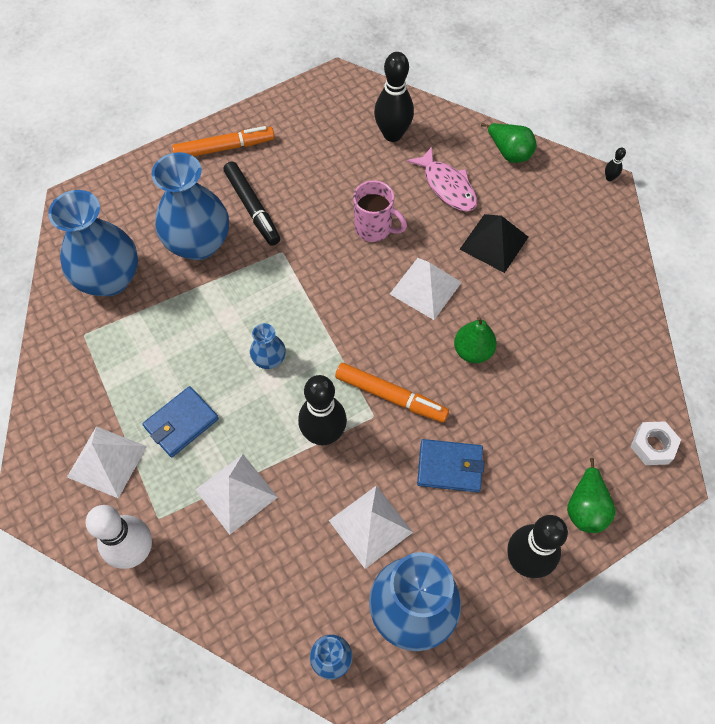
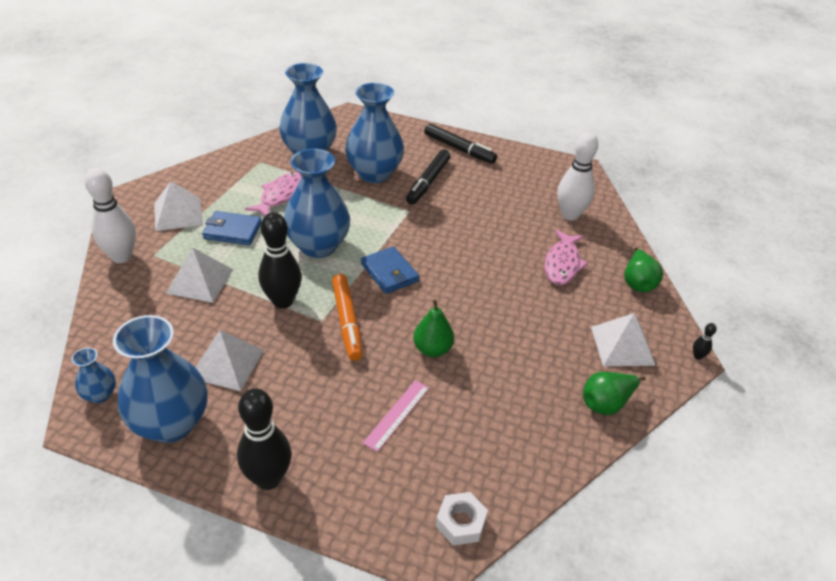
camera: 50 degrees right, 20 degrees down
orange marker [172,126,274,156] -> black marker [424,123,497,164]
blue vase [250,323,286,369] -> blue vase [284,149,350,258], size x2.15
pink mug [353,180,407,242] -> none
black bowling pin [374,52,414,142] -> white bowling pin [558,132,598,221]
white pyramid [390,258,462,320] -> white pyramid moved to [591,313,656,366]
blue wallet [417,439,484,492] -> blue wallet moved to [361,246,419,294]
black pyramid [459,214,528,273] -> none
green pear [567,458,616,533] -> green pear moved to [583,372,646,415]
none -> pink fish [245,172,302,216]
none -> pink ruler [363,380,429,452]

